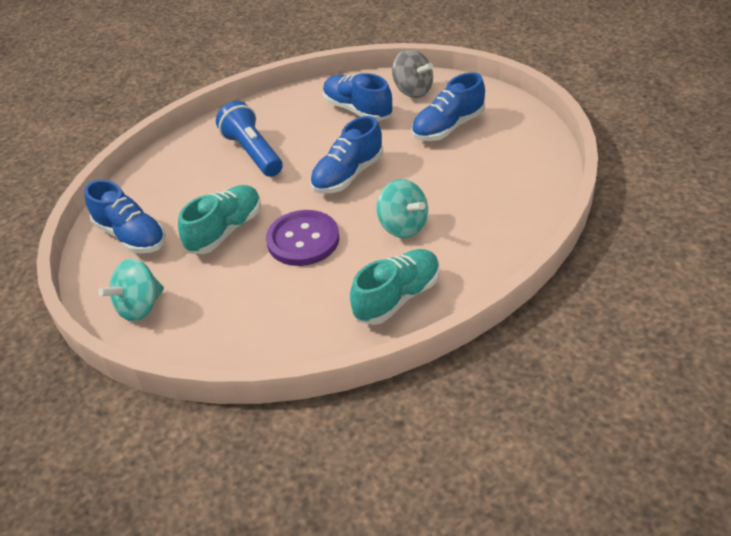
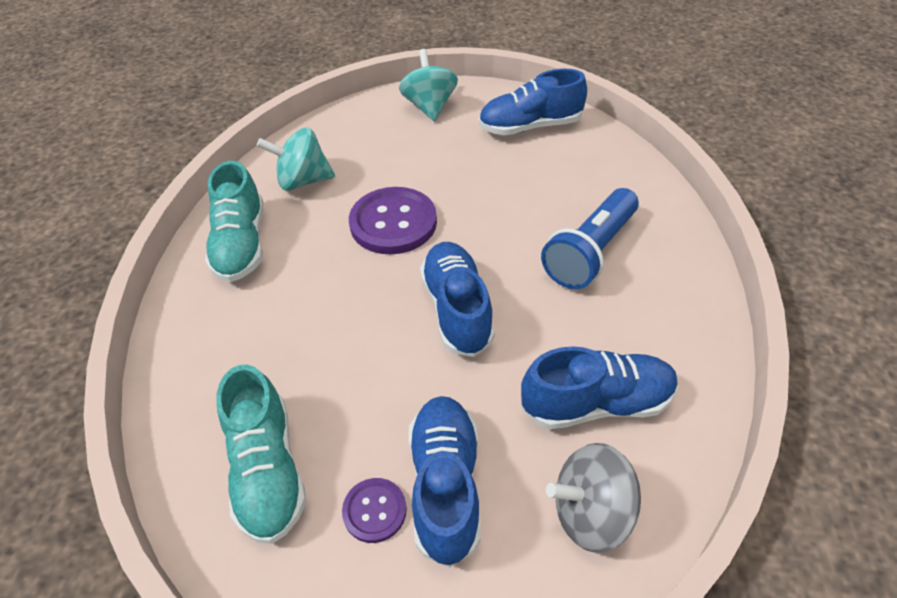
camera: 125 degrees right, 5 degrees up
turquoise shoe [178,185,261,254] -> turquoise shoe moved to [216,364,306,544]
blue flashlight [216,101,283,177] -> blue flashlight turned 120 degrees clockwise [541,188,639,289]
turquoise spinning top [377,179,428,238] -> turquoise spinning top moved to [257,128,335,191]
none -> purple button [342,478,407,543]

